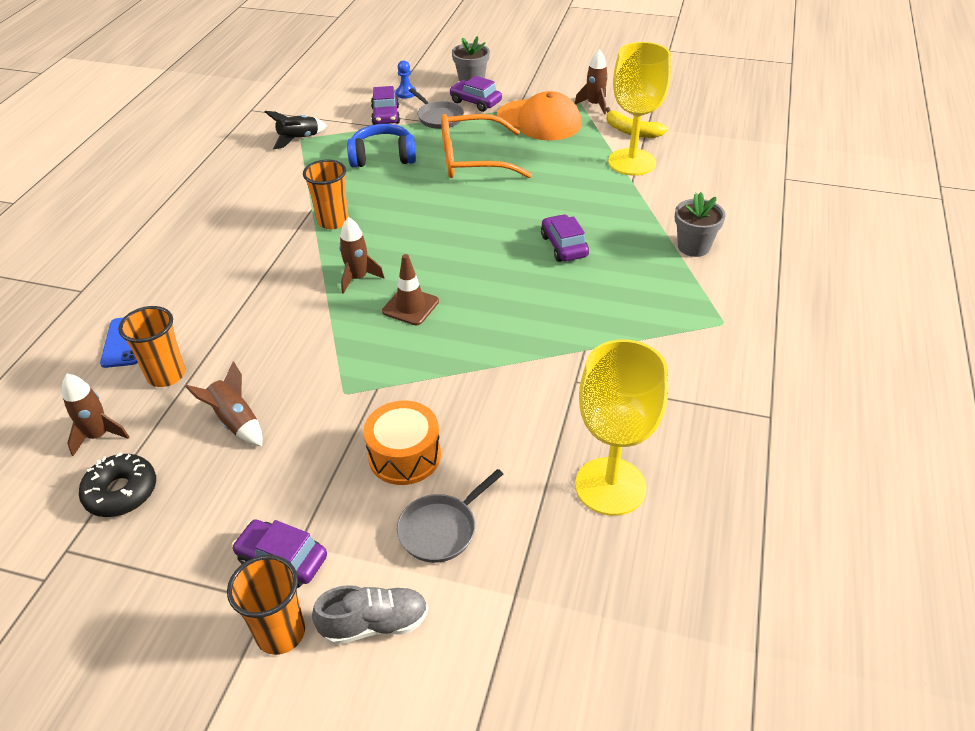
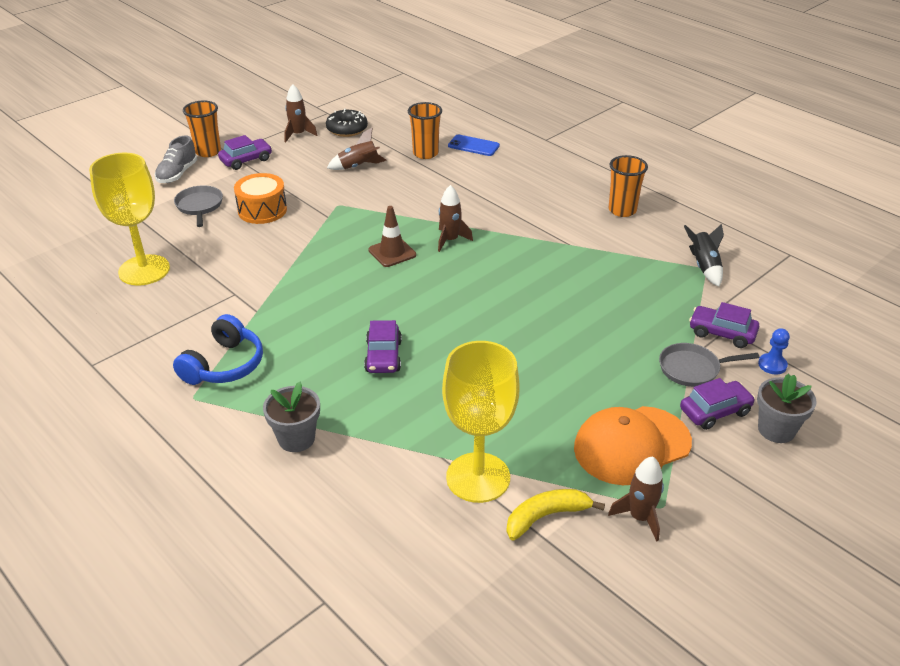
camera: 120 degrees right, 5 degrees down
brown rocket [62,374,129,456] -> brown rocket moved to [284,84,318,142]
orange cup [303,160,349,229] -> orange cup moved to [609,155,648,217]
blue headphones [347,124,416,168] -> blue headphones moved to [173,314,263,385]
orange glasses [441,114,532,178] -> none
purple car [541,214,589,262] -> purple car turned 75 degrees clockwise [364,320,402,373]

